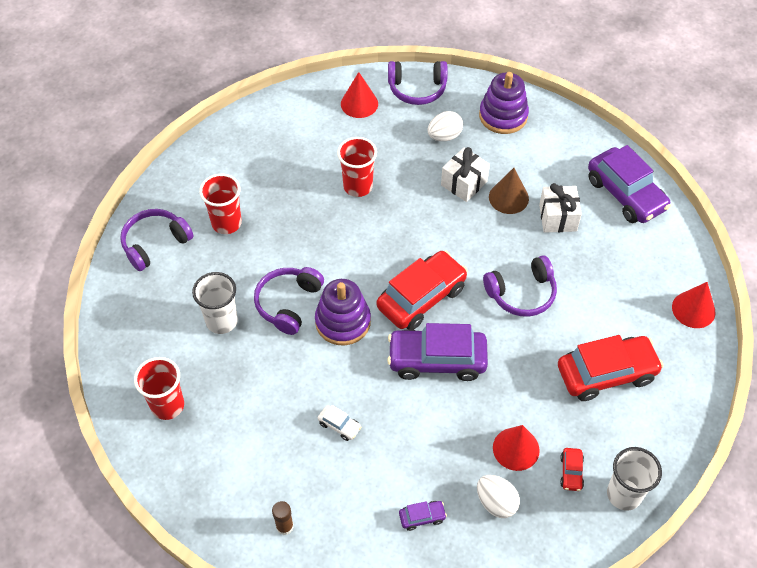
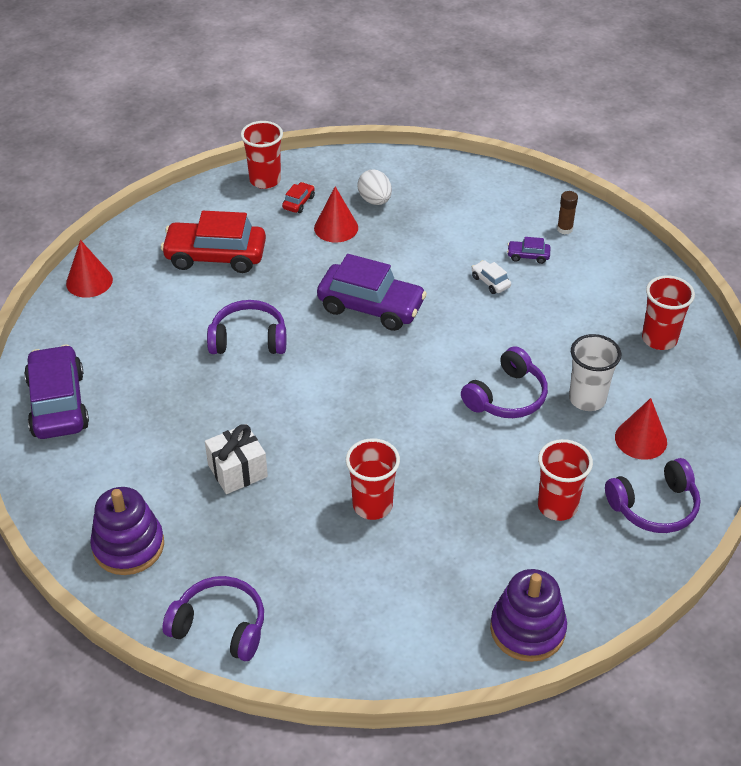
camera: 160 degrees left, 10 degrees down
purple stacking toy [315,279,371,345] -> purple stacking toy moved to [490,569,567,662]
red cone [341,72,378,118] -> red cone moved to [615,398,667,460]
red car [376,251,468,330] -> none
purple car [399,501,447,531] -> purple car moved to [507,237,551,264]
white egg [428,111,463,141] -> none
brown cone [489,168,529,214] -> none
white gift [539,183,582,233] -> none
white cup [607,447,662,511] -> red cup [241,121,283,189]

